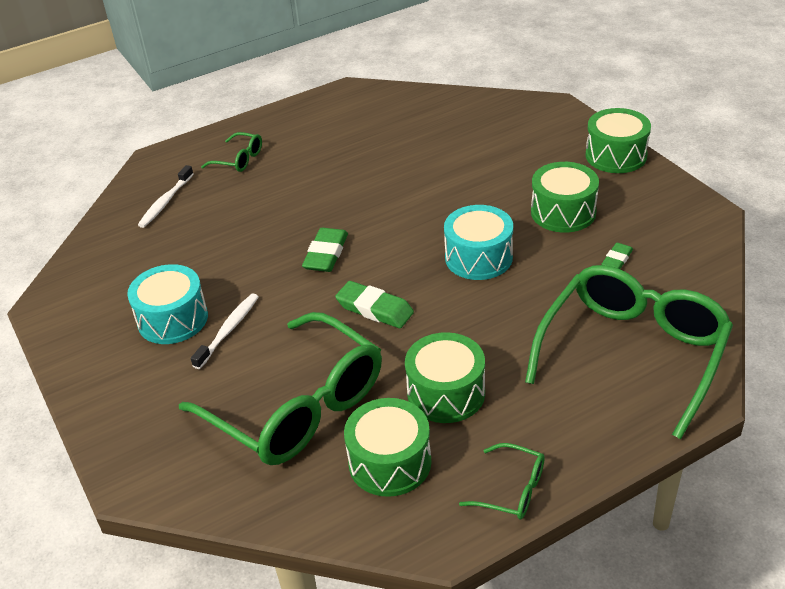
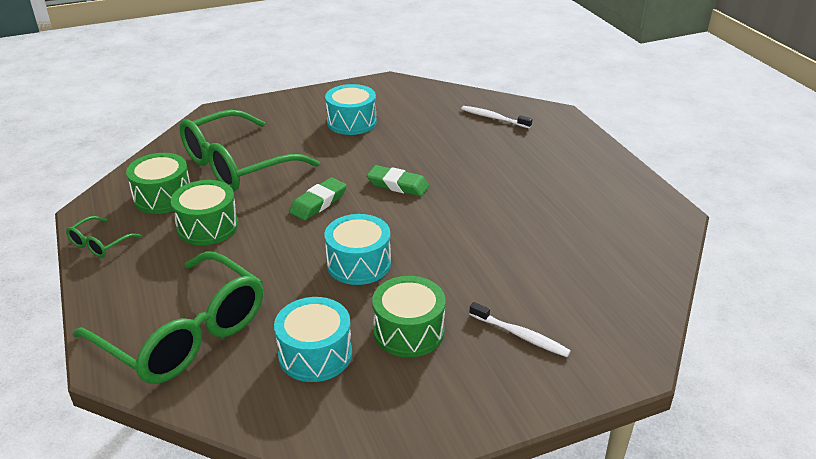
camera: 95 degrees right, 5 degrees down
white toothbrush [191,293,259,369] -> white toothbrush moved to [469,302,571,357]
green glasses [201,132,262,172] -> none
green drum [585,108,651,173] -> none
green eraser [601,243,633,269] -> turquoise drum [274,297,352,382]

